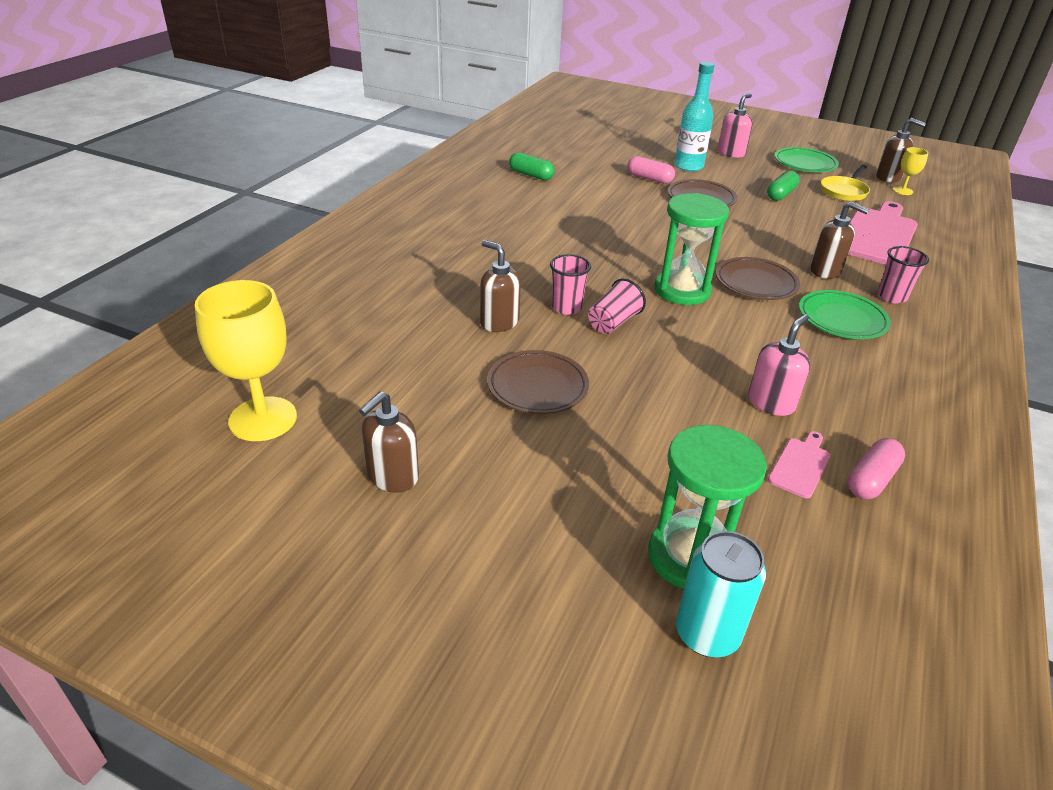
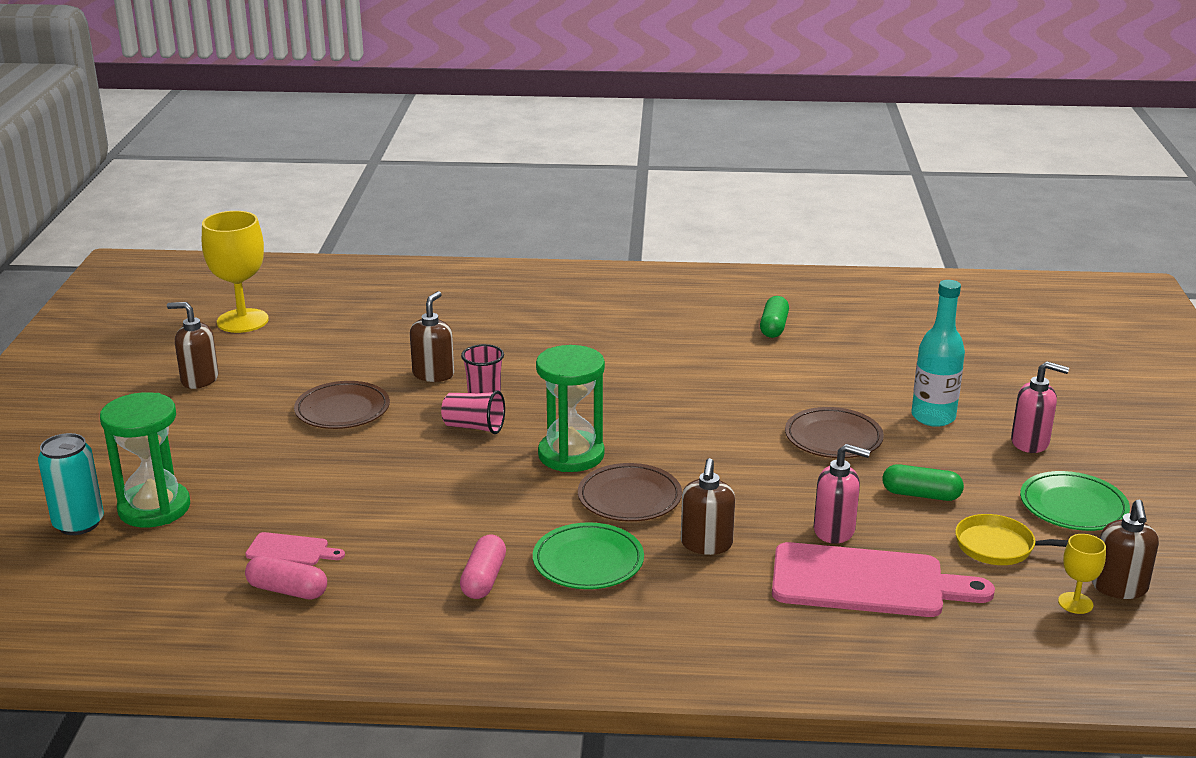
camera: 70 degrees right, 10 degrees down
pink capsule [627,156,675,184] -> pink capsule moved to [460,535,506,599]
pink soap dispenser [748,314,810,416] -> pink soap dispenser moved to [814,444,870,544]
pink cup [878,246,929,304] -> none

